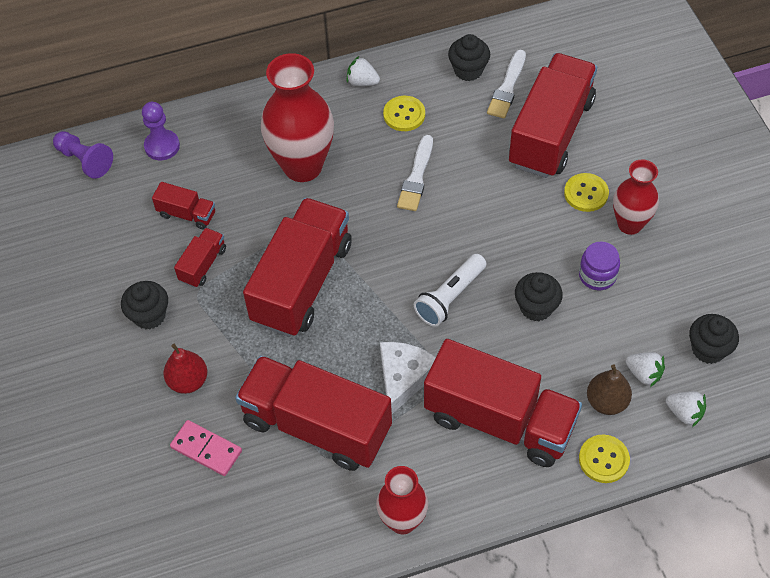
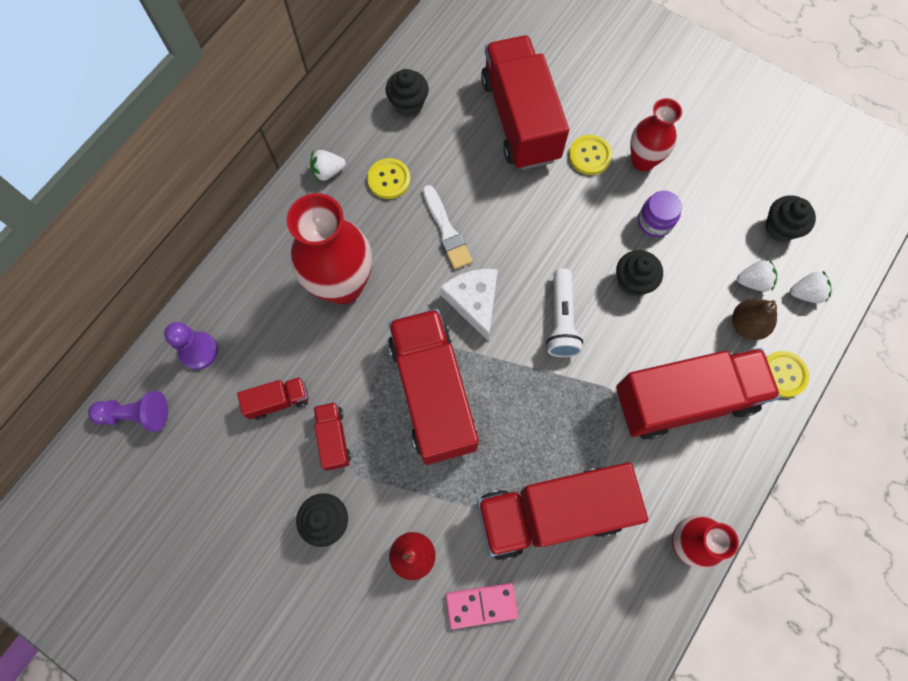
camera: 40 degrees left, 15 degrees up
white cheese [380,342,436,414] -> white cheese moved to [440,269,498,340]
white brush [487,50,526,118] -> none

